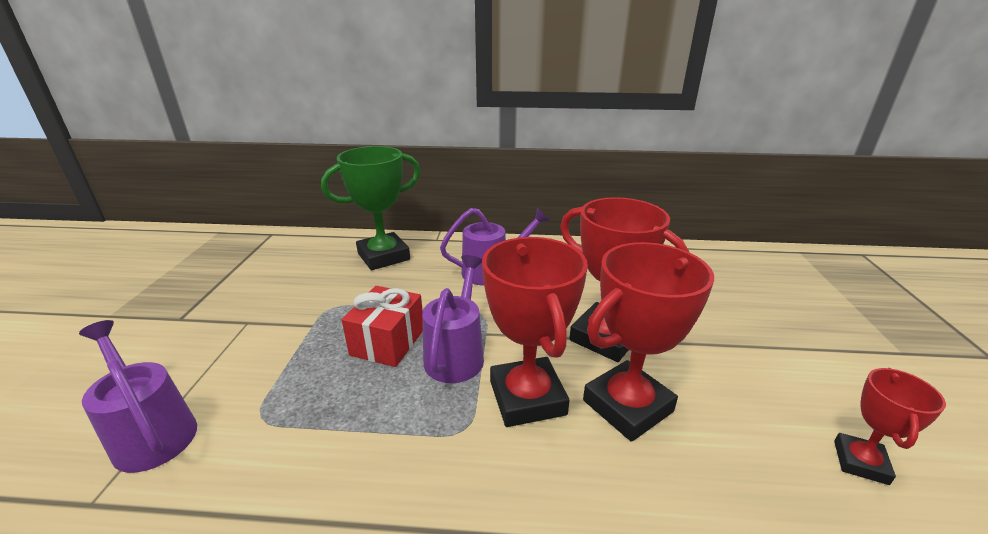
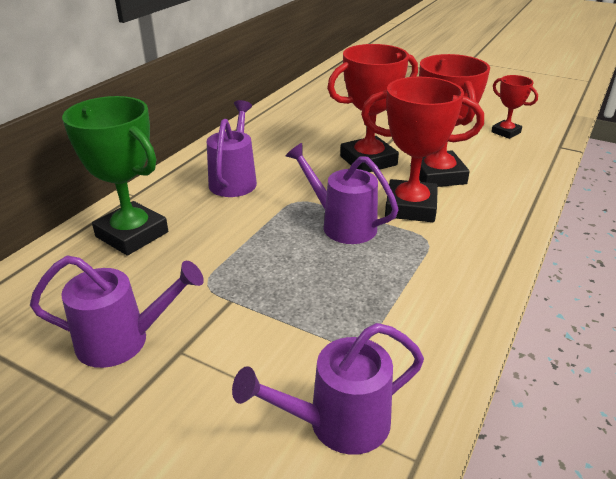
camera: 65 degrees left, 5 degrees up
green trophy [321,146,421,270] -> green trophy turned 45 degrees counterclockwise [62,96,168,256]
red gift [342,286,423,367] -> none
none -> purple watering can [30,256,204,368]

